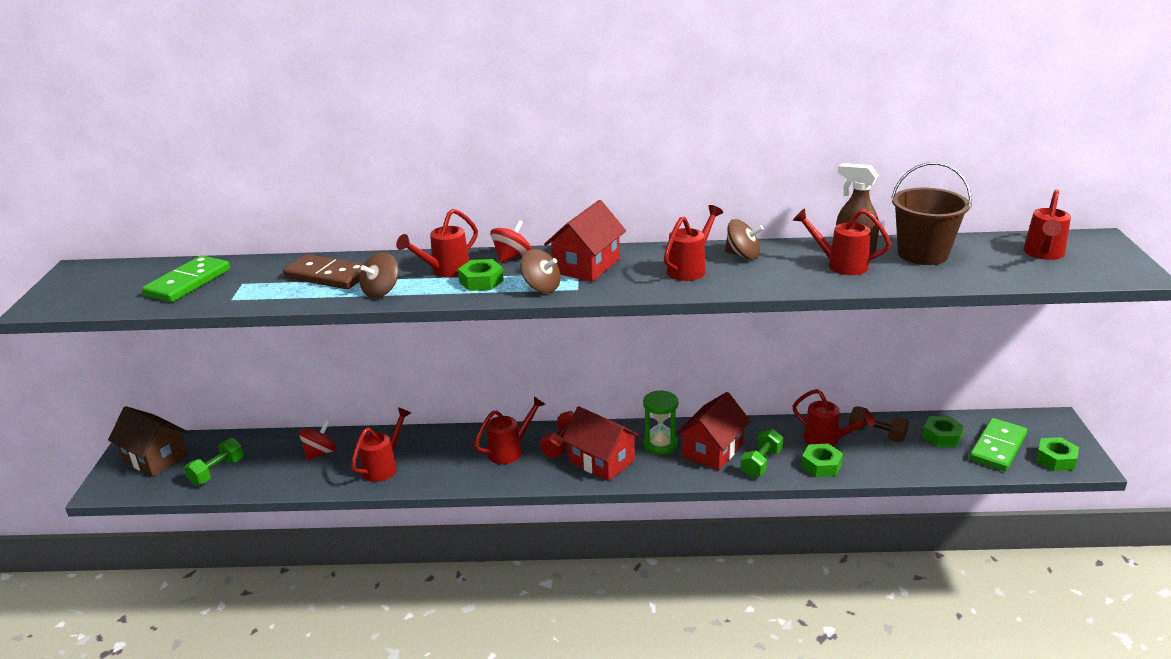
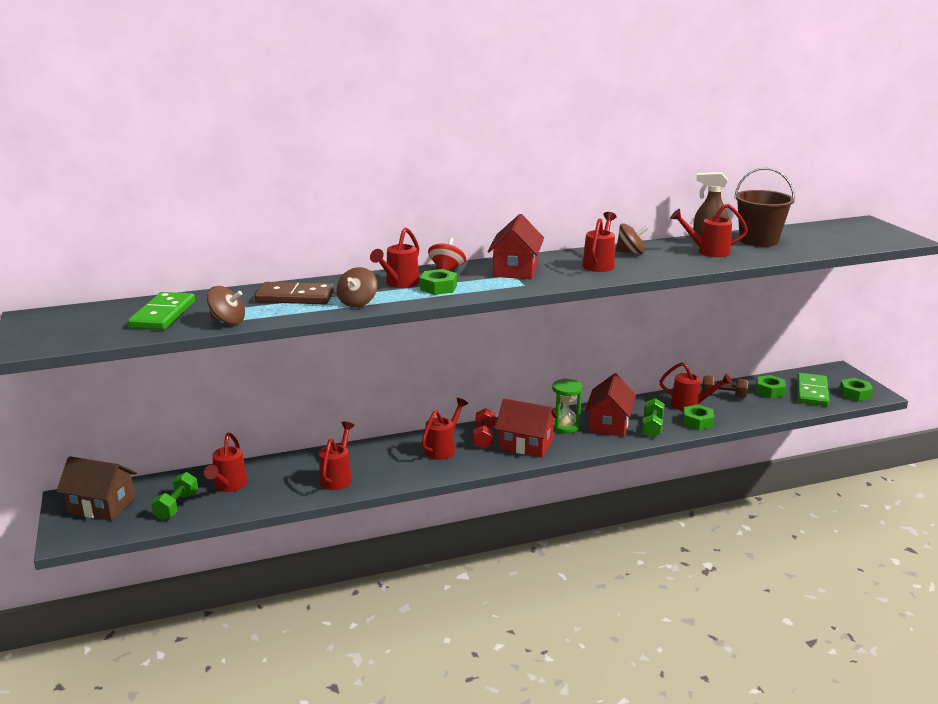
camera: 20 degrees left, 5 degrees down
red spinning top [299,421,337,461] -> none
brown spinning top [520,249,561,293] -> brown spinning top moved to [207,286,245,325]
red watering can [1023,189,1071,260] -> red watering can moved to [204,433,248,492]

